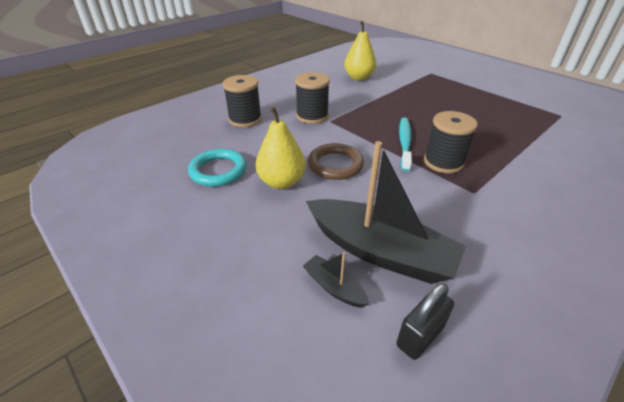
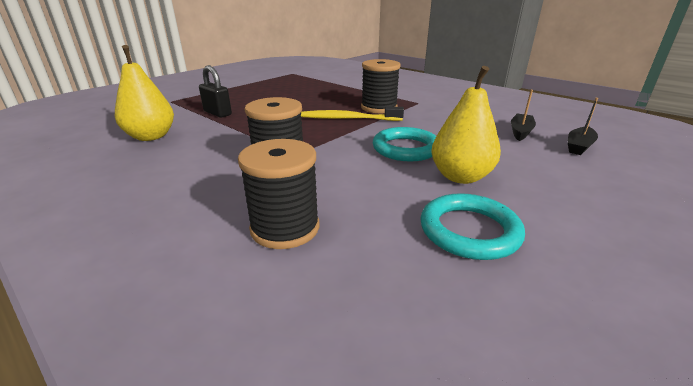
camera: 95 degrees left, 10 degrees down
black boat [306,141,466,284] -> black boat [511,90,536,141], size x0.44
brown ring [308,143,364,180] -> turquoise ring [373,127,436,161]
black padlock [396,283,454,360] -> black padlock moved to [199,65,232,118]
turquoise toothbrush [399,118,412,172] -> yellow toothbrush [301,106,404,121]

